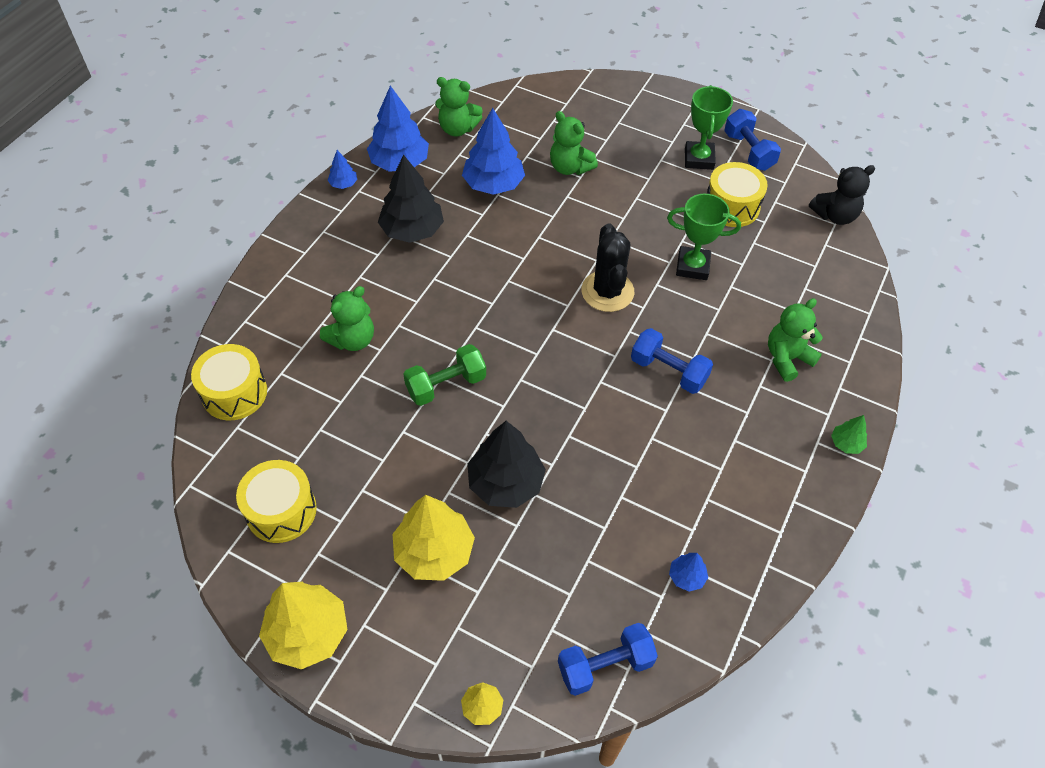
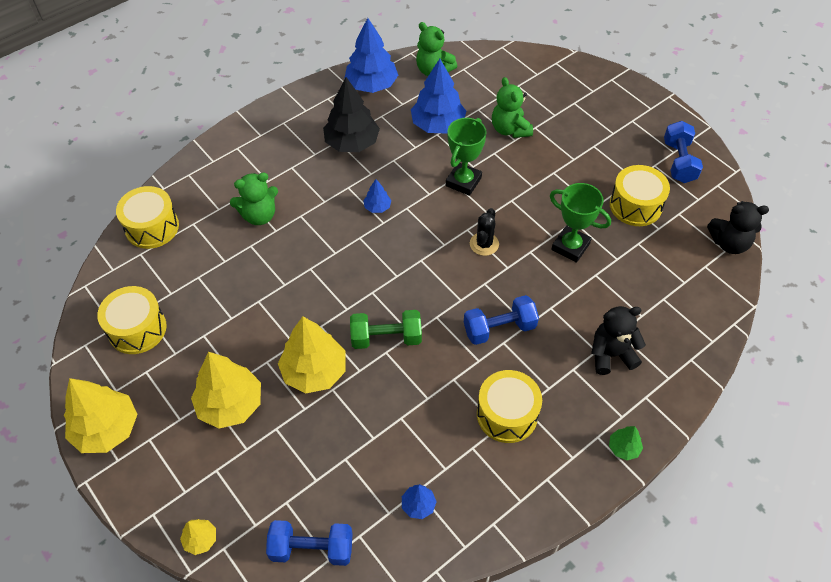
camera: 25 degrees right, 0 degrees up
blue tree [328,150,357,189] -> blue tree moved to [363,179,392,213]
green dumbbell [403,344,486,406] -> green dumbbell moved to [350,310,422,349]
black tree [467,421,546,508] -> yellow tree [278,317,346,393]
black cactus [581,223,634,312] -> black cactus [470,208,499,256], size x0.61
blue dumbbell [631,328,713,394] -> blue dumbbell turned 75 degrees counterclockwise [464,295,539,345]
green trophy [685,85,733,170] -> green trophy moved to [446,118,487,196]
green teddy bear [768,298,823,382] -> black teddy bear [591,306,646,375]
none -> yellow drum [477,370,542,443]

